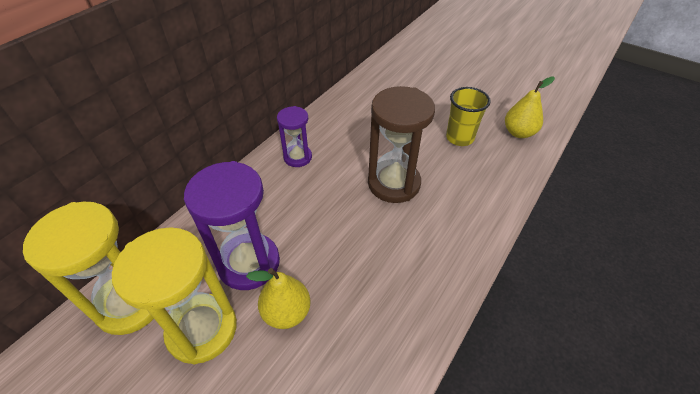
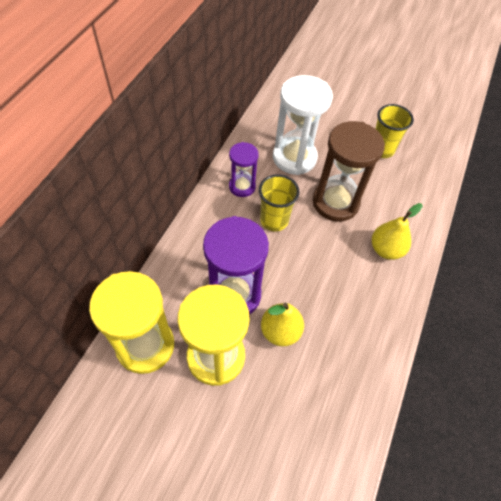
camera: 15 degrees left, 10 degrees up
yellow pear [505,76,555,138] -> yellow pear moved to [372,203,423,260]
none -> yellow cup [259,174,300,232]
none -> white hourglass [273,75,333,175]

